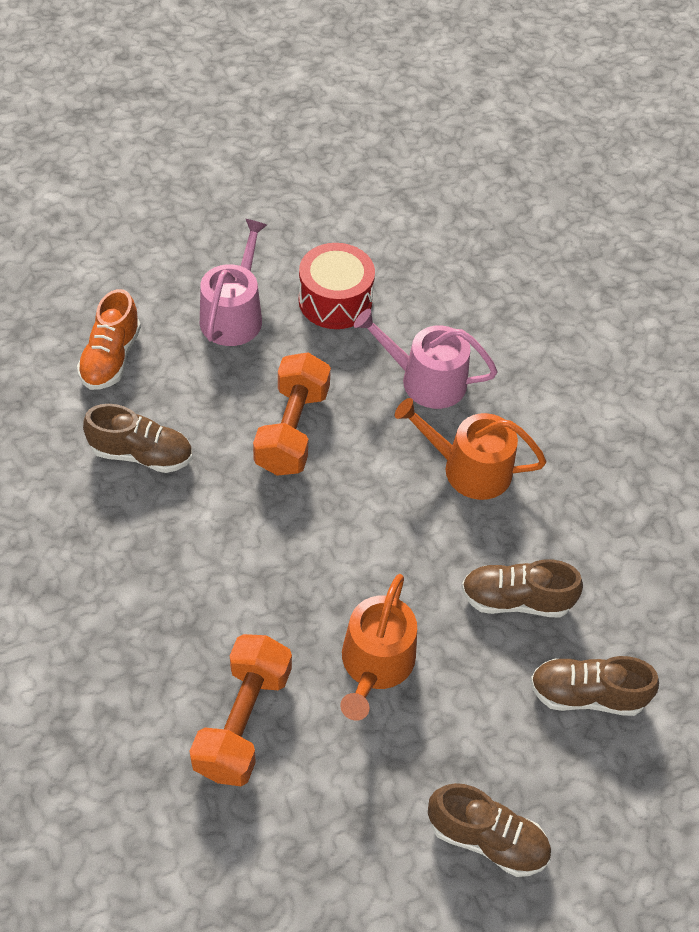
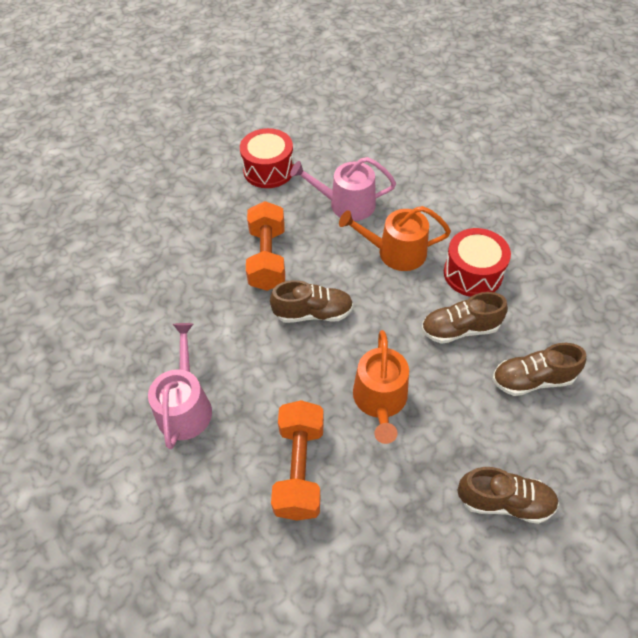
camera: 10 degrees left, 0 degrees up
orange shoe [77,289,141,390] -> none
brown shoe [83,404,192,473] -> brown shoe moved to [270,280,353,323]
pink watering can [200,219,267,346] -> pink watering can moved to [148,323,212,449]
none -> red drum [444,228,511,297]

